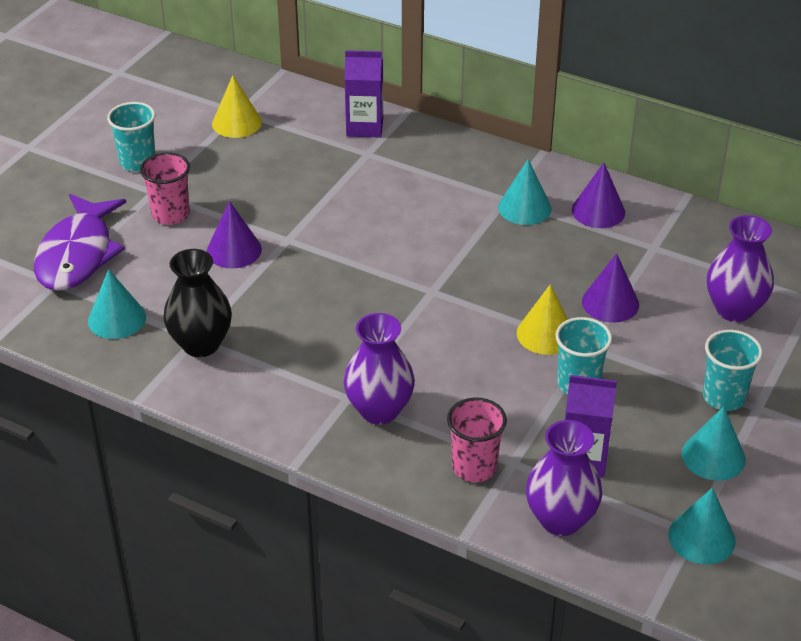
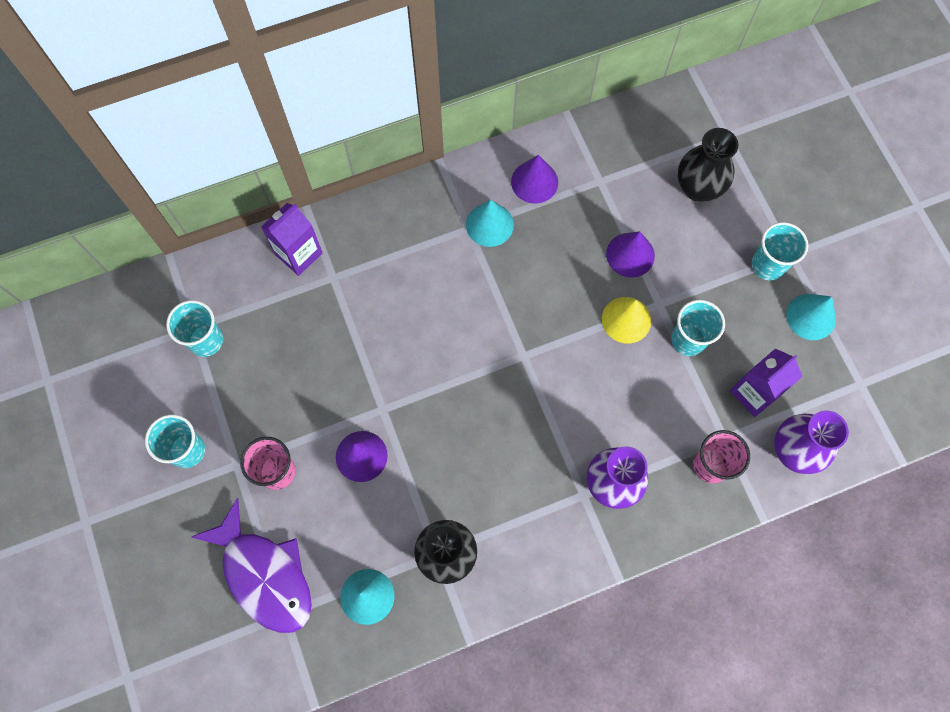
camera: 50 degrees left, 30 degrees up
yellow cone [212,75,262,138] -> turquoise cup [166,300,223,357]
turquoise cone [668,488,736,565] -> none
purple vase [707,215,774,322] -> black vase [678,128,738,202]

